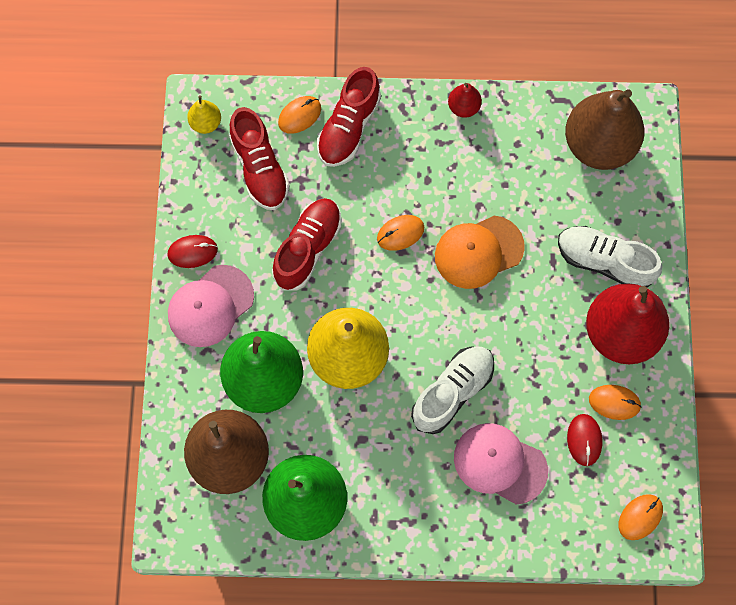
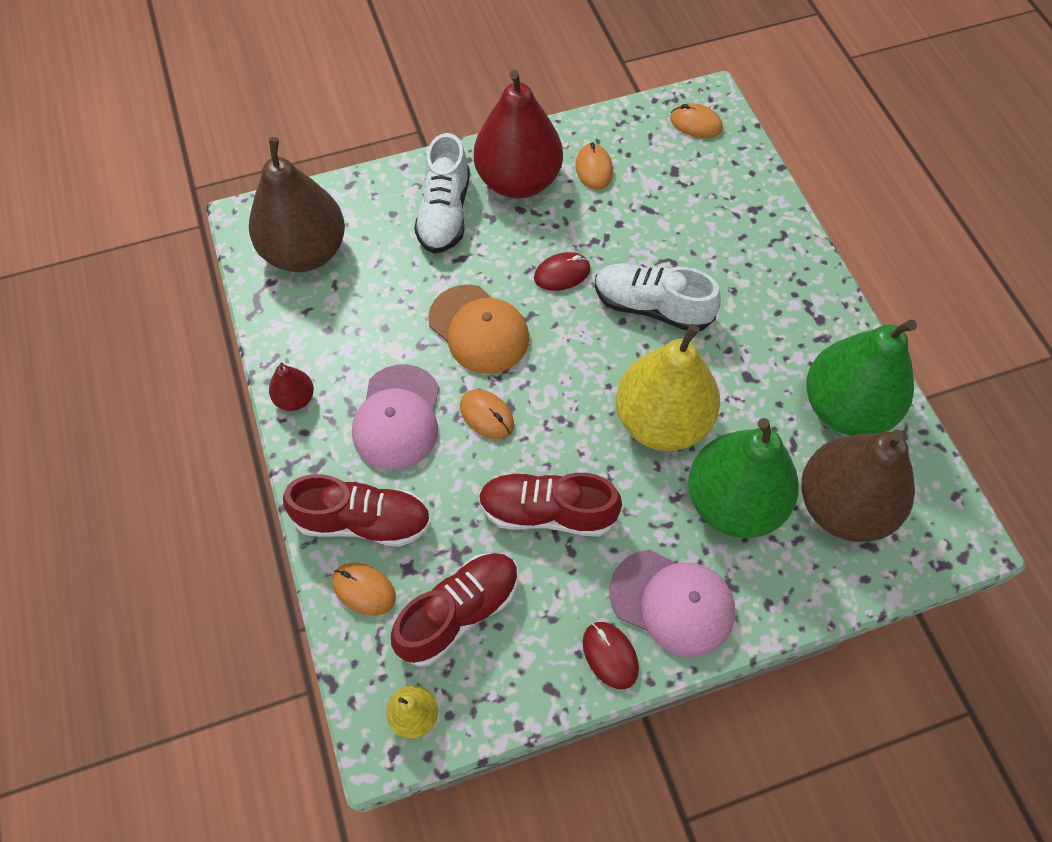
camera: 110 degrees left, 10 degrees down
pink cap [454,423,548,505] -> pink cap moved to [352,364,439,470]
red mouse [567,414,602,466] -> red mouse moved to [534,252,591,291]

